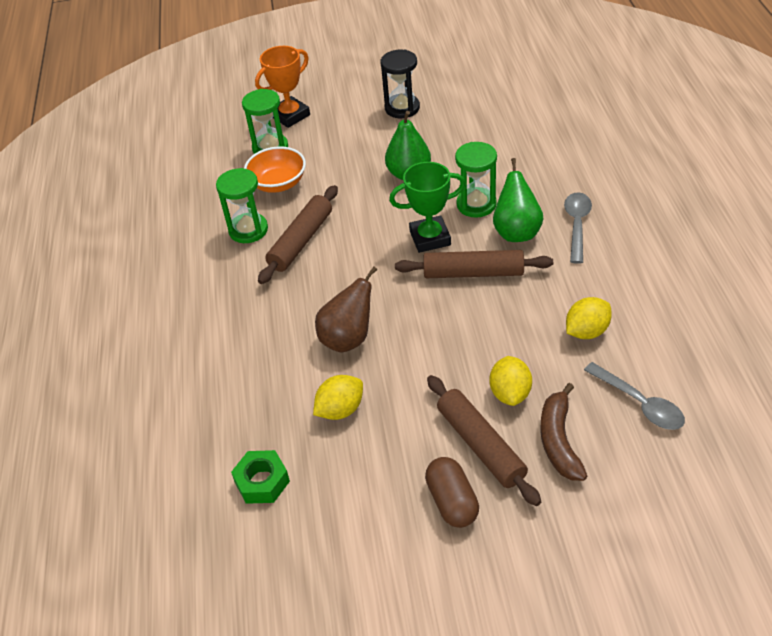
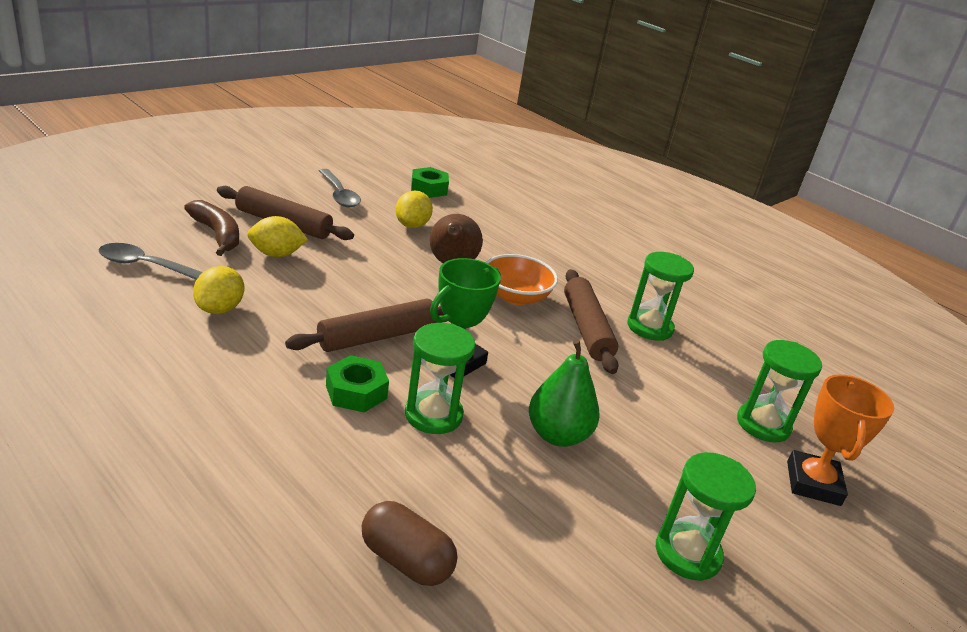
camera: 135 degrees right, 15 degrees down
orange bowl [244,146,306,193] -> orange bowl moved to [485,254,558,305]
black hourglass [380,49,420,118] -> green hourglass [656,452,756,581]
brown capsule [425,457,479,528] -> brown capsule moved to [362,501,457,586]
yellow lemon [490,356,532,406] -> yellow lemon turned 60 degrees counterclockwise [247,216,308,257]
green pear [493,158,543,242] -> green nut [326,355,389,412]
grey spoon [564,192,592,264] -> grey spoon moved to [319,169,361,207]

